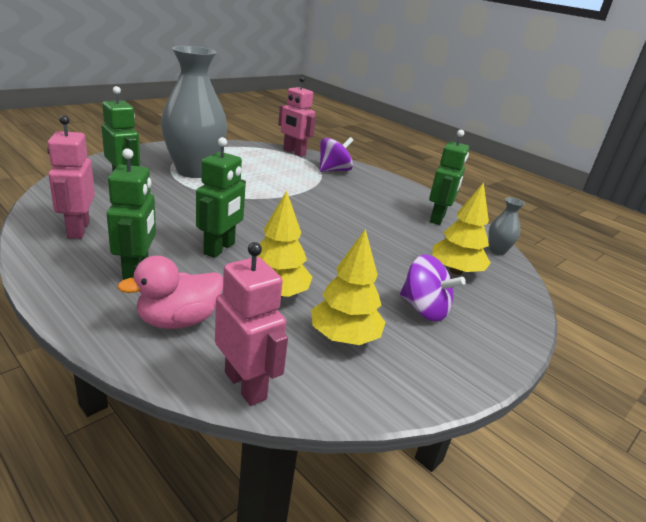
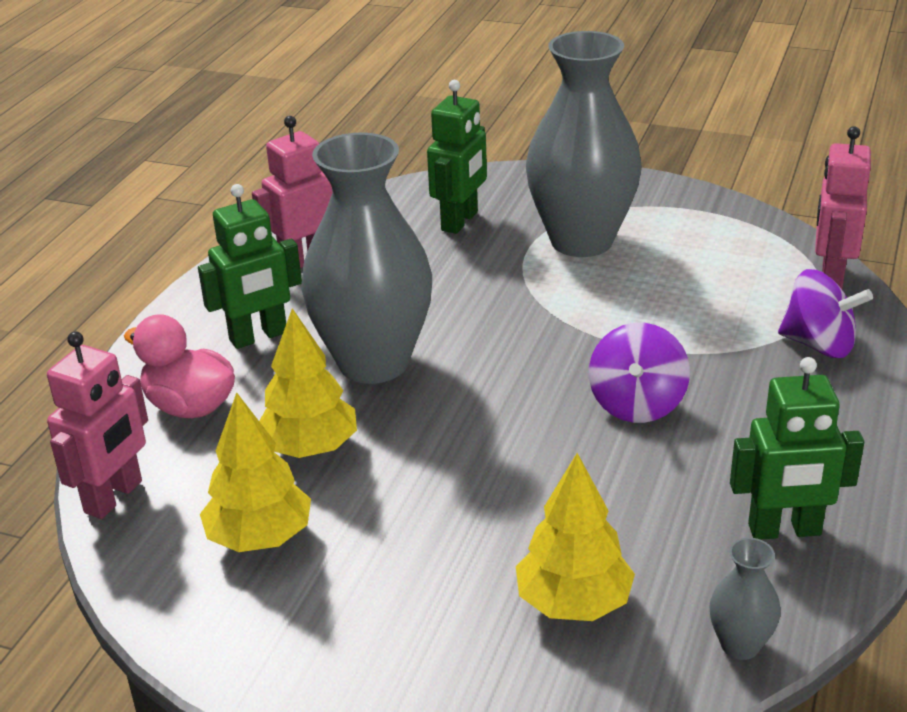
camera: 70 degrees right, 5 degrees up
green robot [196,137,246,258] -> grey vase [301,132,432,384]
purple spinning top [400,255,466,322] -> purple spinning top moved to [589,323,690,423]

